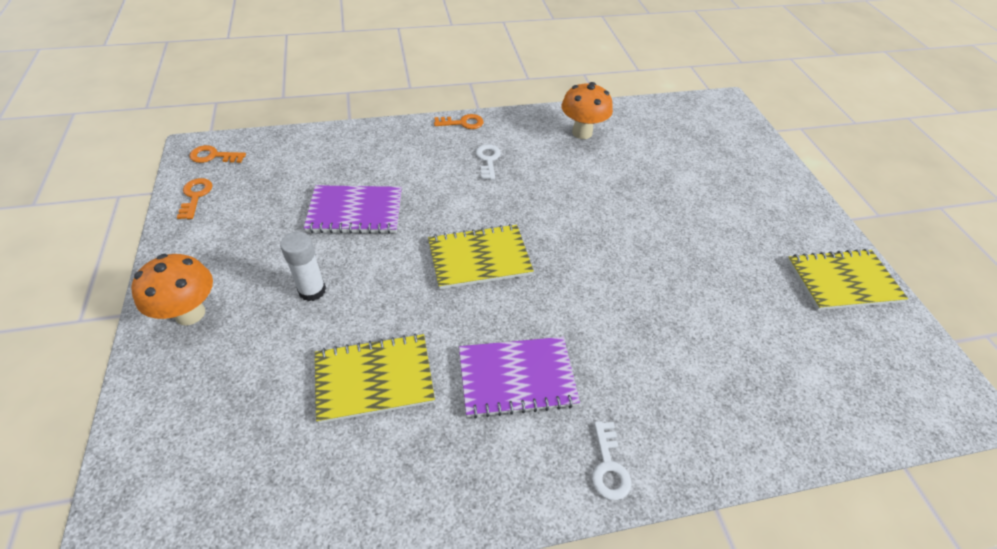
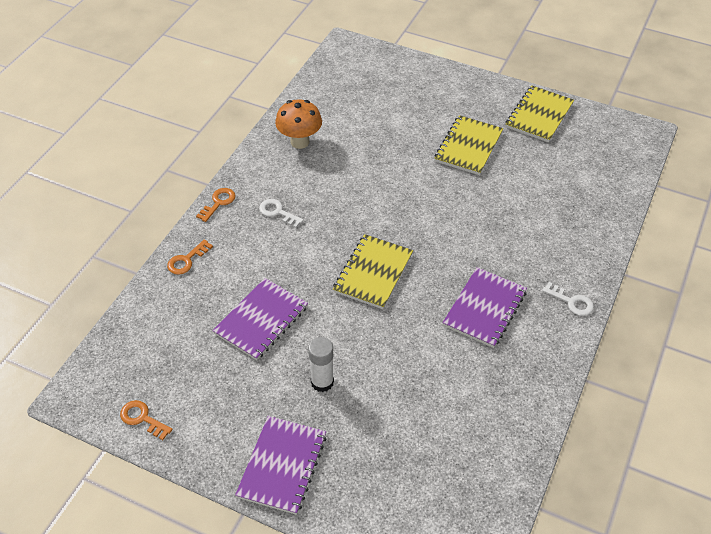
camera: 50 degrees left, 0 degrees up
orange mushroom [131,254,213,325] -> purple notebook [235,416,327,515]
orange key [189,145,246,163] -> orange key moved to [167,239,213,275]
yellow notebook [315,334,435,423] -> yellow notebook moved to [434,115,503,175]

